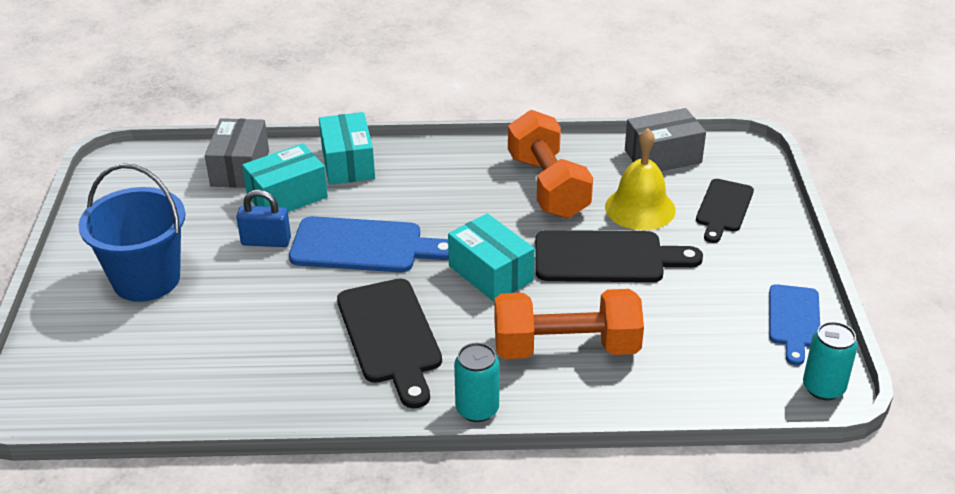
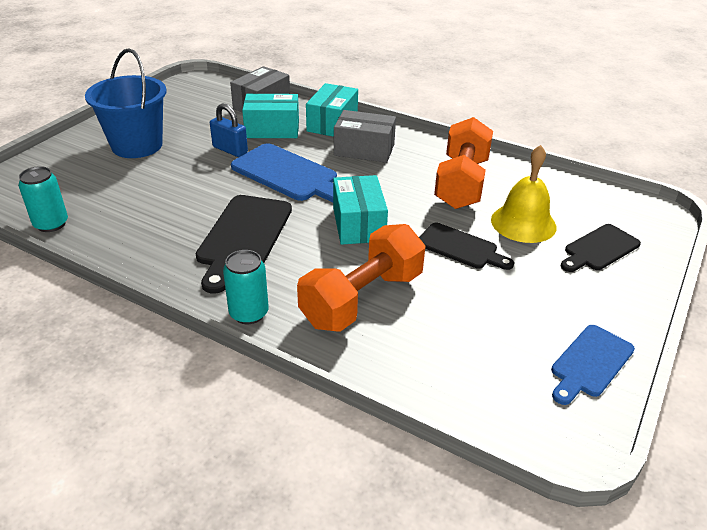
camera: 30 degrees right, 0 degrees up
orange dumbbell [494,289,644,359] -> orange dumbbell turned 75 degrees counterclockwise [297,224,426,332]
black cutting board [535,230,703,282] -> black cutting board [419,223,514,270], size x0.64
grey box [625,108,706,171] -> grey box moved to [334,110,396,163]
turquoise can [803,322,858,400] -> turquoise can moved to [18,166,68,232]

